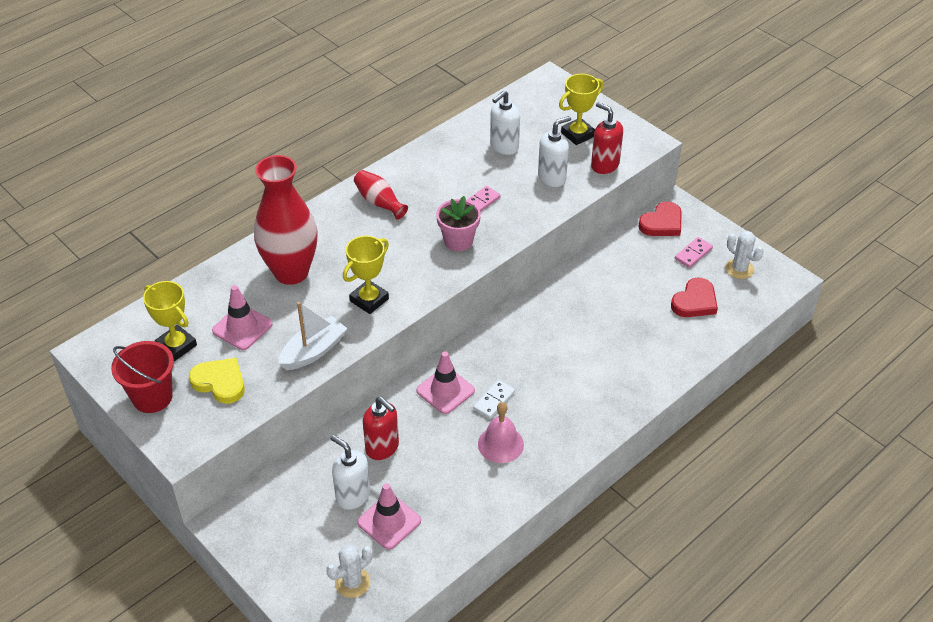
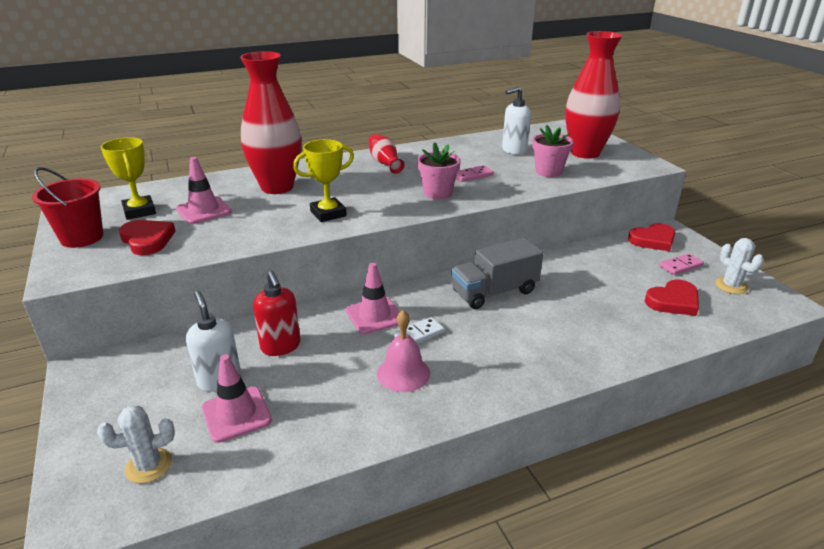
camera: 20 degrees right, 15 degrees down
yellow heart [189,358,245,404] -> red heart [119,220,176,255]
white boat [278,302,347,370] -> none
white soap dispenser [538,116,571,187] -> pink flower pot [532,125,574,177]
yellow trophy [559,74,604,145] -> red vase [565,31,623,159]
red soap dispenser [591,102,623,174] -> none
none -> grey truck [451,238,543,309]

